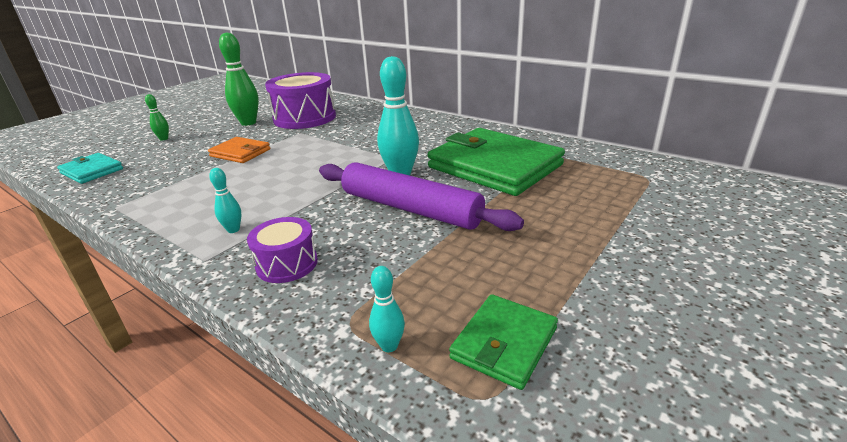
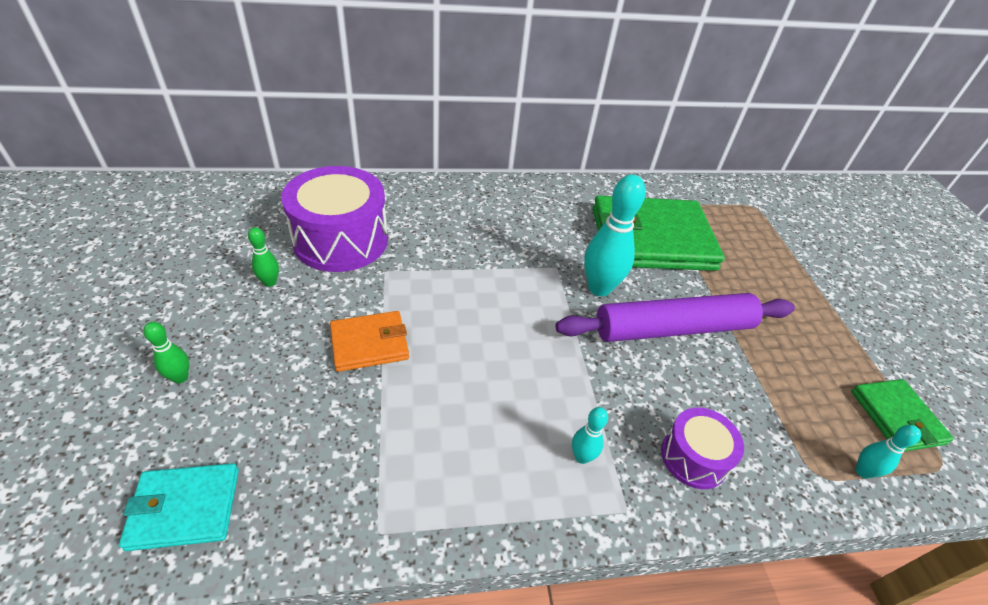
camera: 50 degrees left, 15 degrees up
green bowling pin [219,32,259,126] -> green bowling pin [248,227,279,287], size x0.50

